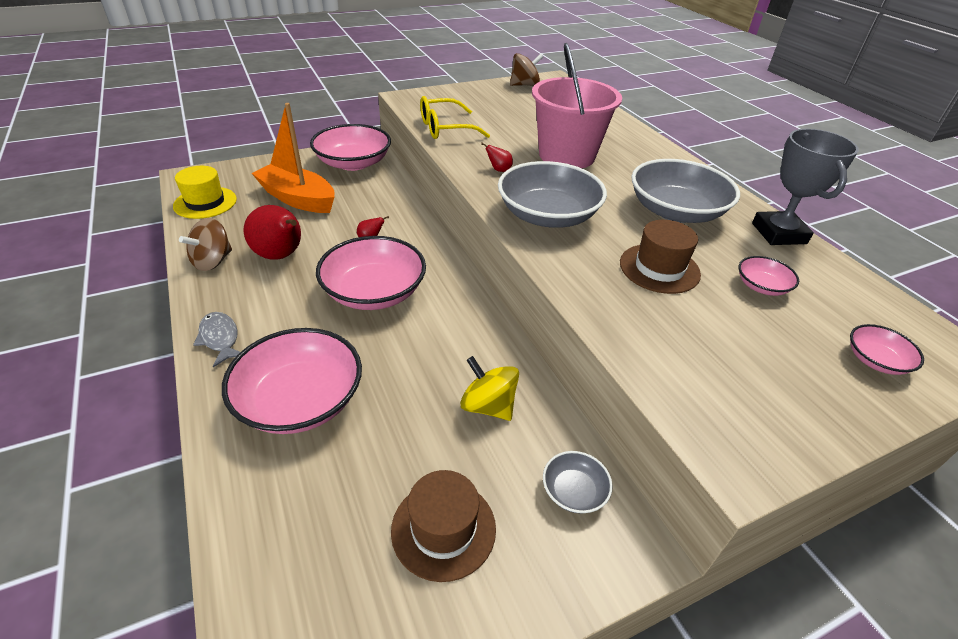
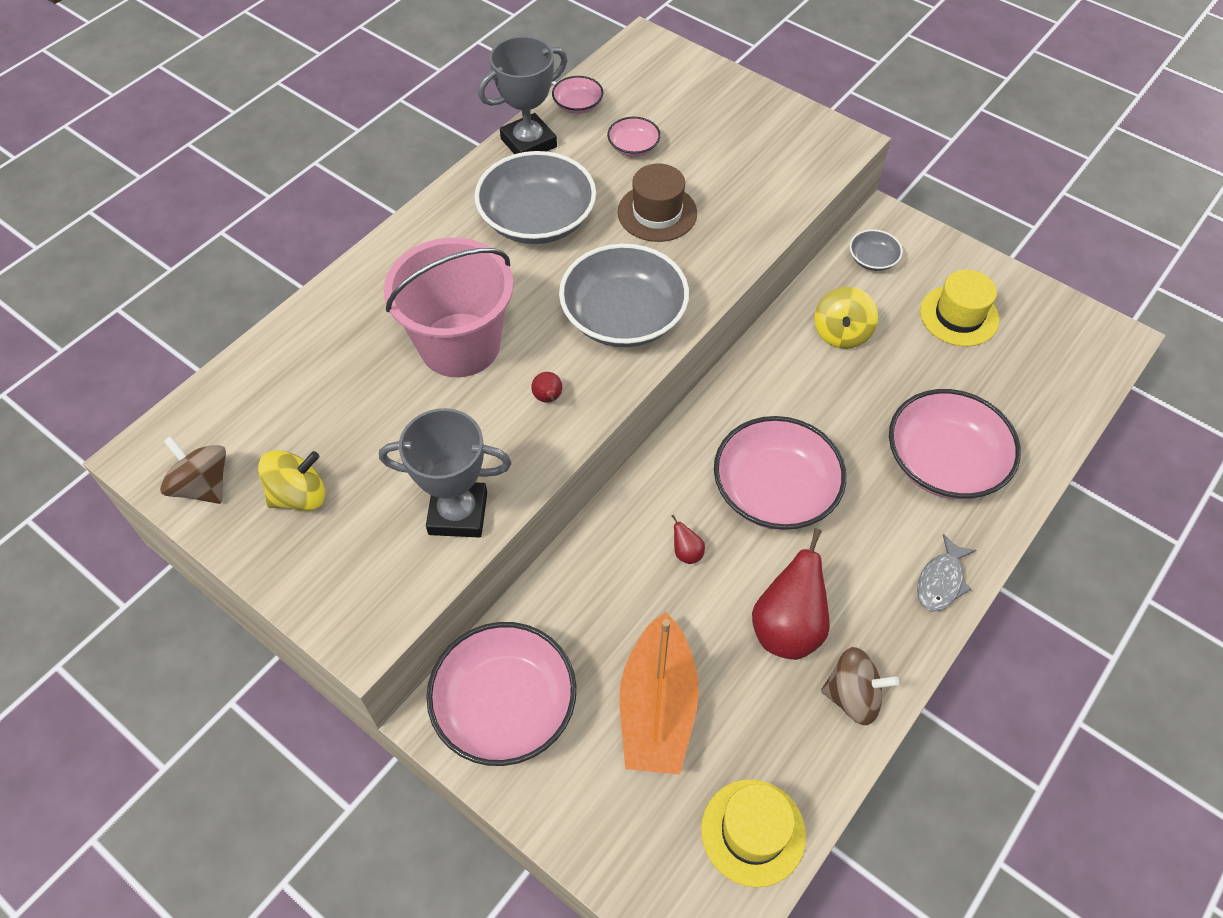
camera: 115 degrees left, 15 degrees up
brown hat [391,470,496,582] -> yellow hat [920,270,999,346]
yellow glasses [420,96,490,139] -> grey trophy [379,408,512,538]
pink bowl [850,324,924,375] -> pink bowl moved to [552,76,603,114]
none -> yellow spinning top [258,450,325,511]

